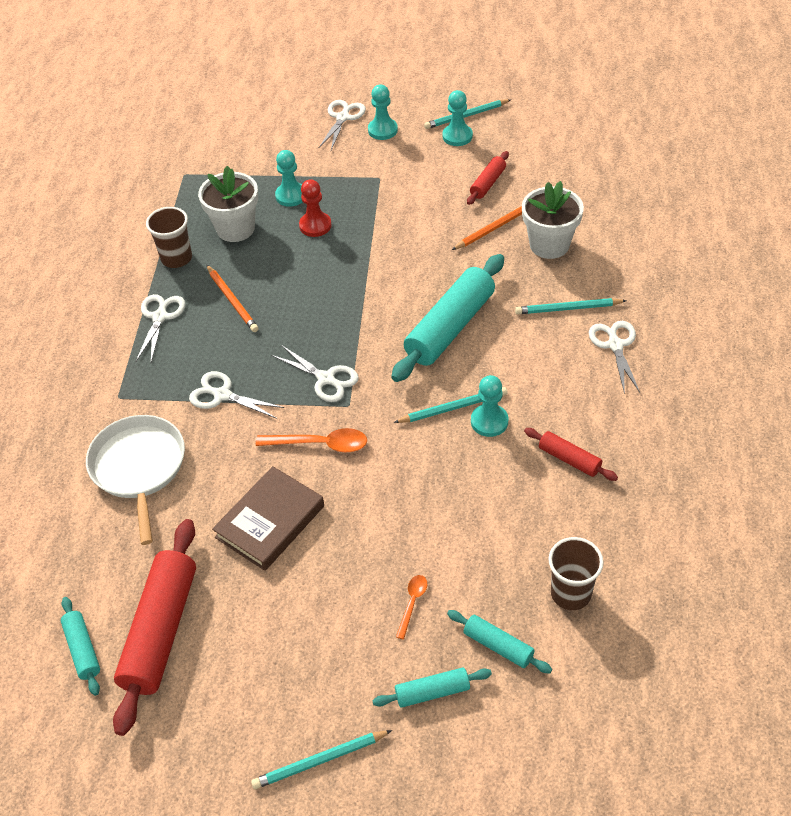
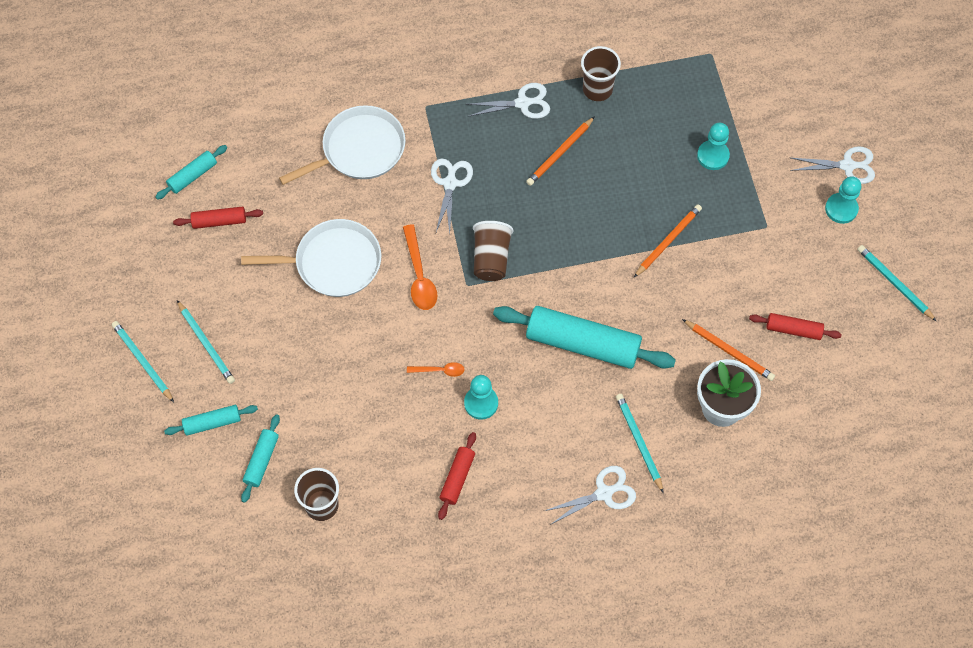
camera: 70 degrees right, 15 degrees up
red rolling pin [113,519,196,736] -> red rolling pin [173,206,263,229], size x0.49
white flower pot [198,166,258,242] -> none
brown book [212,466,324,571] -> white pan [241,219,381,297]
white scissors [271,345,359,402] -> brown cup [473,221,513,281]
red pawn [299,179,332,237] -> none
turquoise rolling pin [372,667,492,708] -> turquoise rolling pin turned 75 degrees counterclockwise [164,405,258,436]
turquoise pencil [394,387,508,423] -> turquoise pencil moved to [177,300,235,384]
orange spoon [396,575,427,639] -> orange spoon moved to [407,362,465,377]
turquoise pawn [442,90,473,146] -> none
none -> orange pencil [634,204,702,277]

